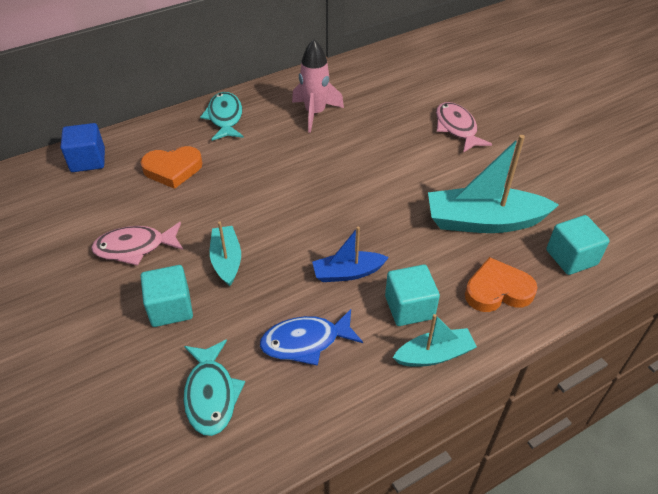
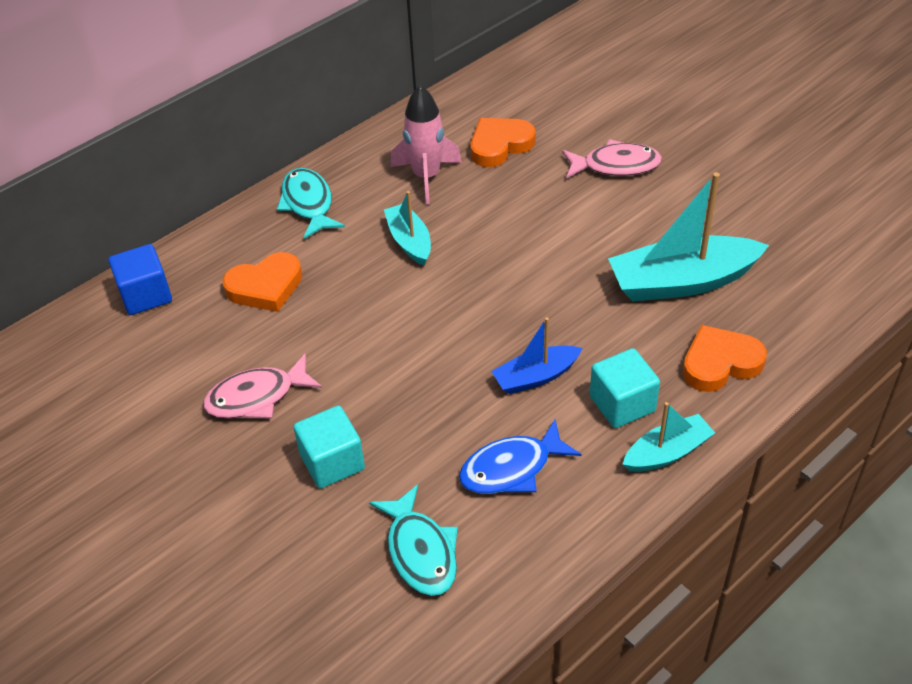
camera: 10 degrees left, 0 degrees up
turquoise boat [210,222,241,286] -> turquoise boat moved to [384,191,431,266]
pink fish [436,102,492,153] -> pink fish turned 120 degrees clockwise [562,139,662,178]
turquoise cube [546,215,610,275] -> none
none -> orange heart [470,118,536,167]

